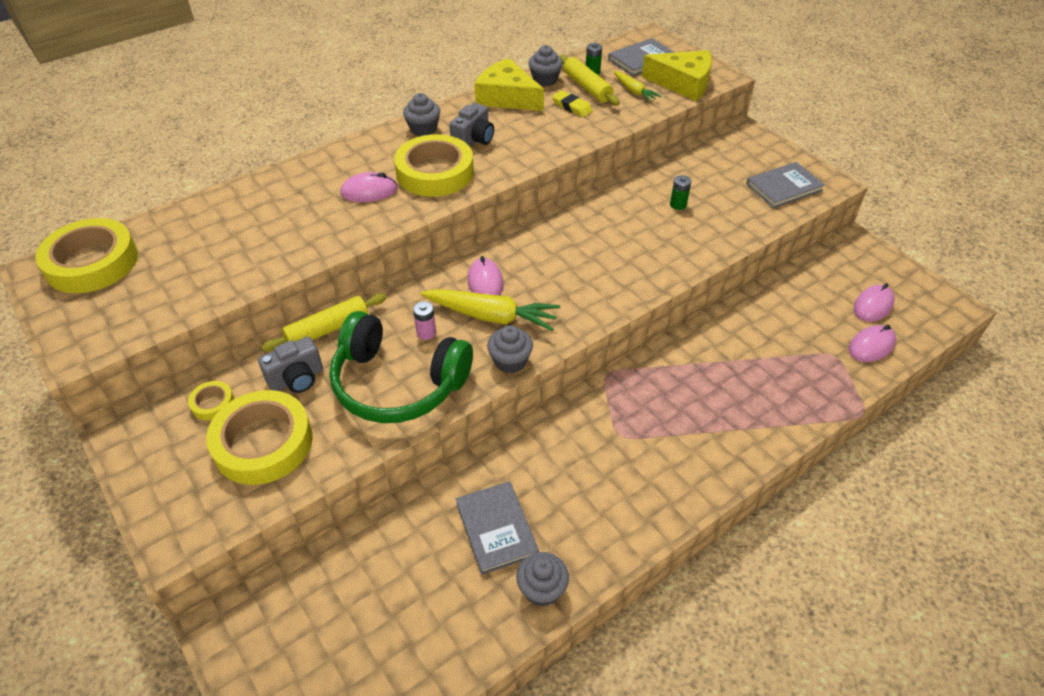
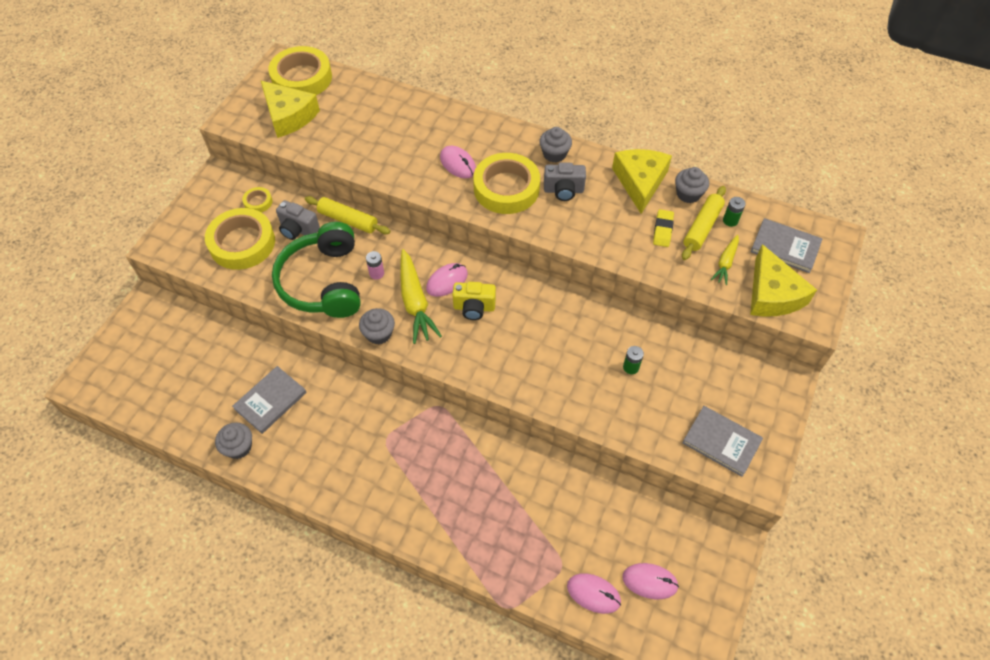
camera: 60 degrees right, 10 degrees up
none -> yellow cheese [261,81,320,138]
none -> yellow camera [452,282,496,320]

